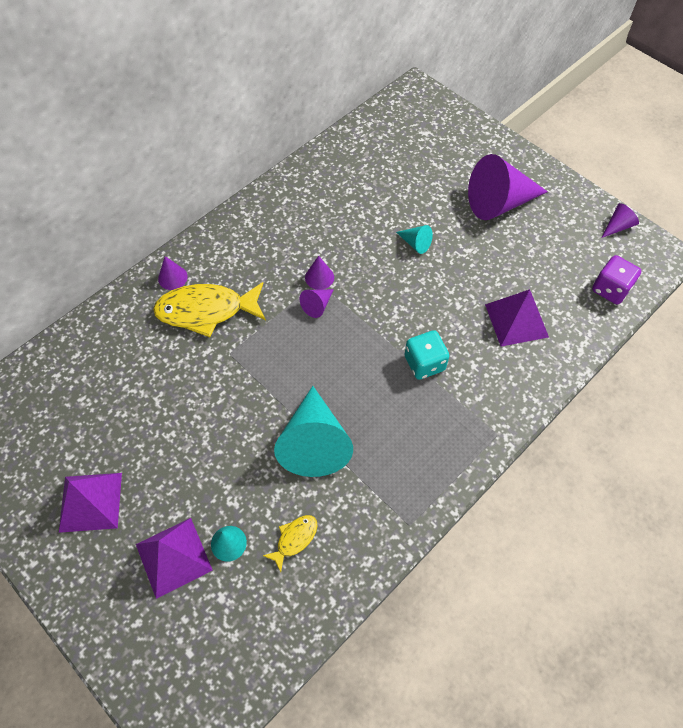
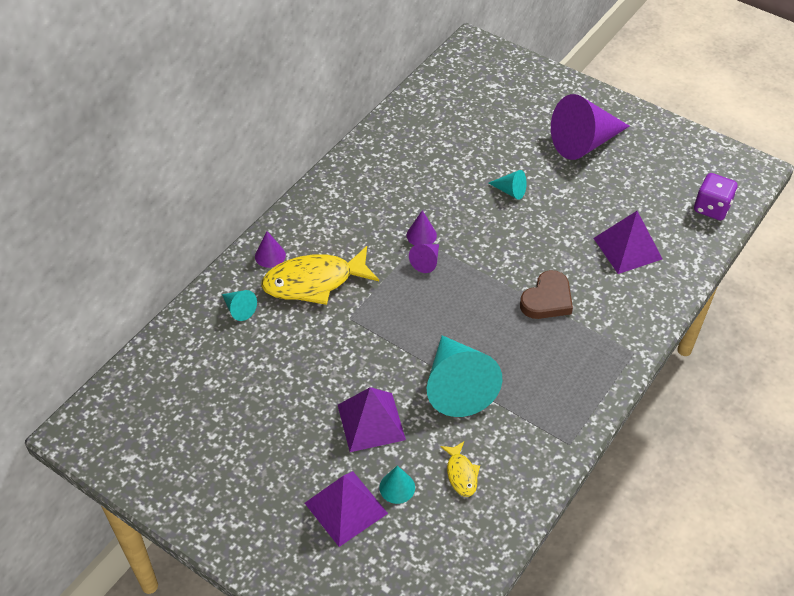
camera: 10 degrees left, 10 degrees down
purple pyramid [59,473,122,533] -> purple pyramid moved to [338,387,406,452]
yellow fish [262,515,317,572] -> yellow fish turned 135 degrees clockwise [440,442,480,497]
turquoise dice [404,330,449,380] -> brown heart [520,270,573,319]
purple cone [602,203,639,238] -> none
none -> turquoise cone [222,290,257,321]

